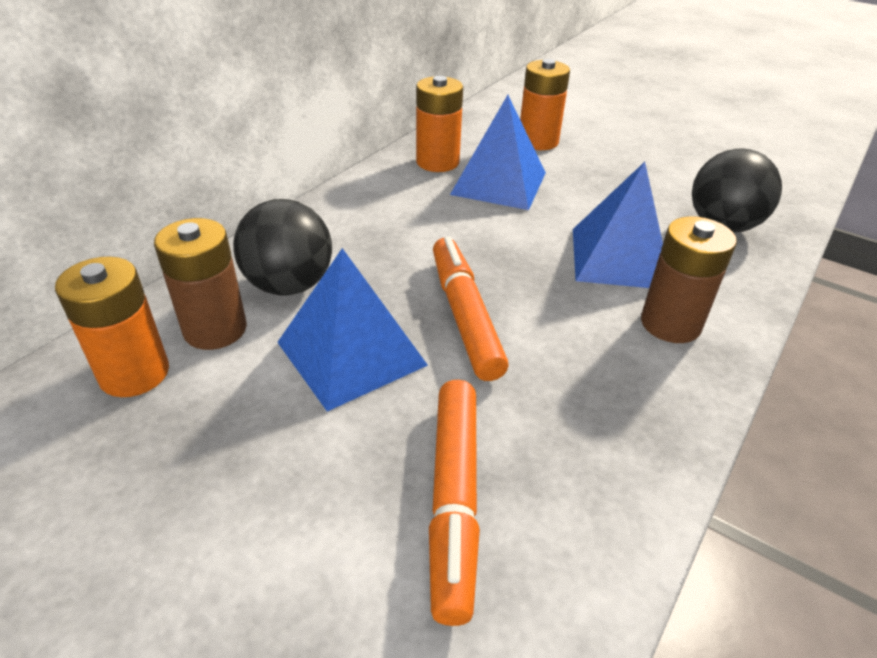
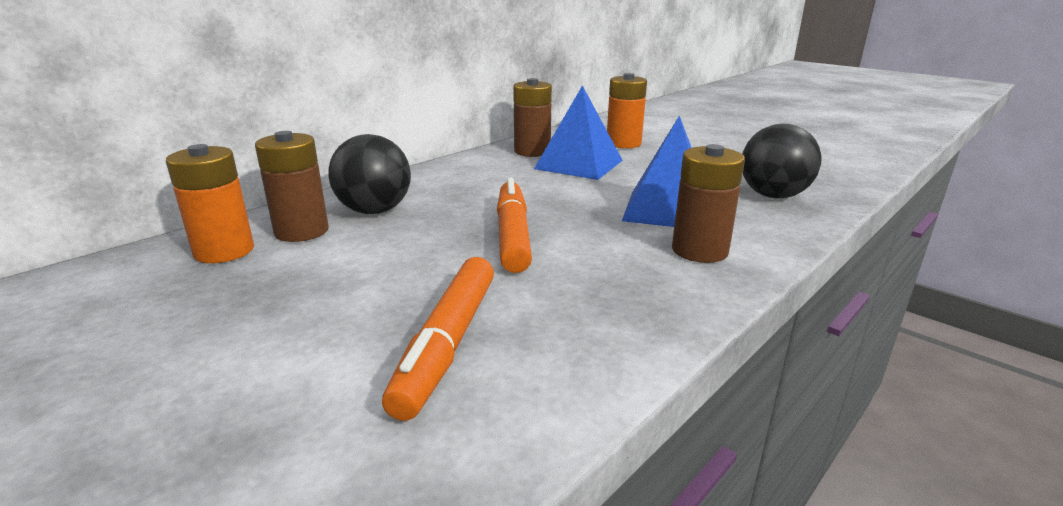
camera: 10 degrees right, 15 degrees down
blue pyramid [277,248,428,412] -> none
orange battery [416,76,463,172] -> brown battery [513,78,552,157]

